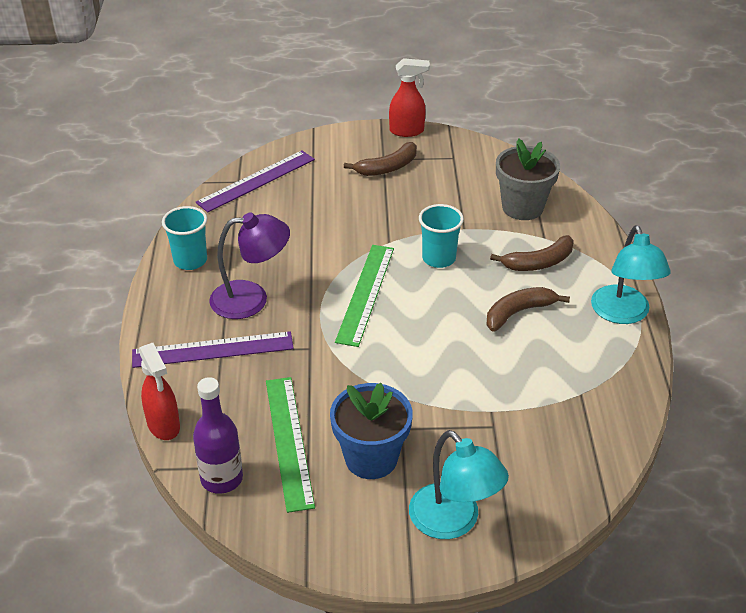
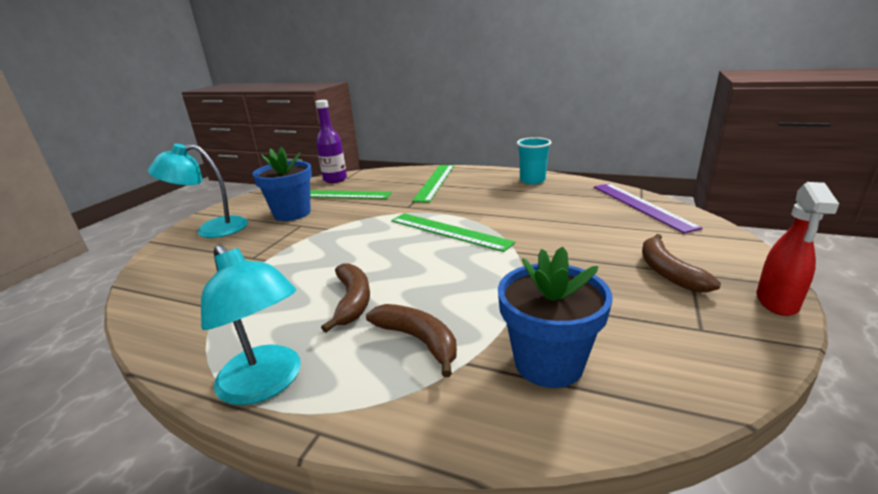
camera: 115 degrees right, 15 degrees down
purple ruler [132,331,294,368] -> green ruler [412,165,454,203]
red spray bottle [139,343,180,440] -> none
purple lamp [209,212,290,319] -> none
turquoise cup [419,204,464,268] -> none
brown banana [490,235,574,271] -> brown banana turned 135 degrees clockwise [366,304,457,377]
grey flower pot [496,138,560,220] -> blue flower pot [498,247,613,388]
turquoise lamp [591,225,671,324] -> turquoise lamp turned 150 degrees counterclockwise [201,244,301,405]

